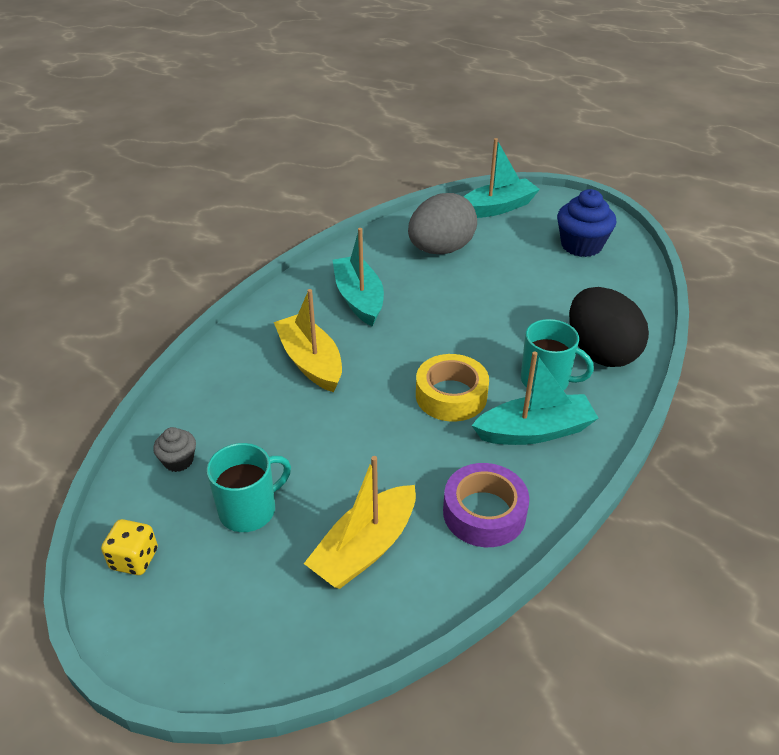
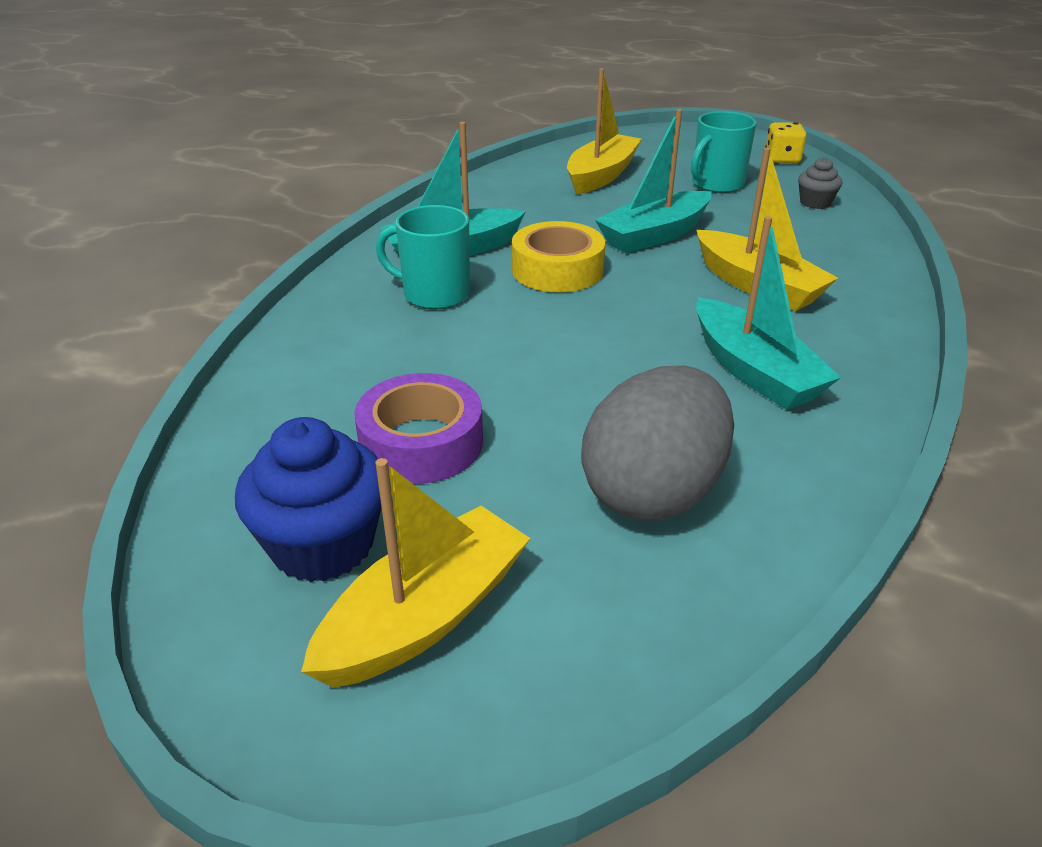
camera: 170 degrees right, 5 degrees down
purple tape [443,463,529,547] -> purple tape moved to [354,373,483,484]
turquoise boat [463,138,540,218] -> turquoise boat moved to [595,109,711,253]
black egg [569,287,649,367] -> none
none -> yellow boat [301,458,531,688]

